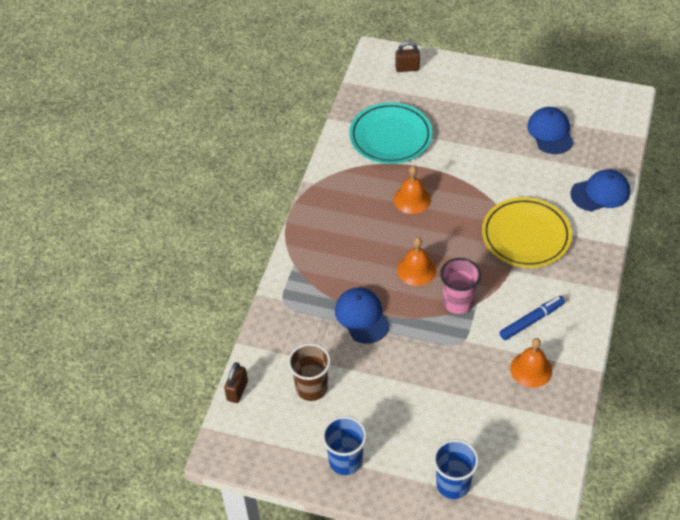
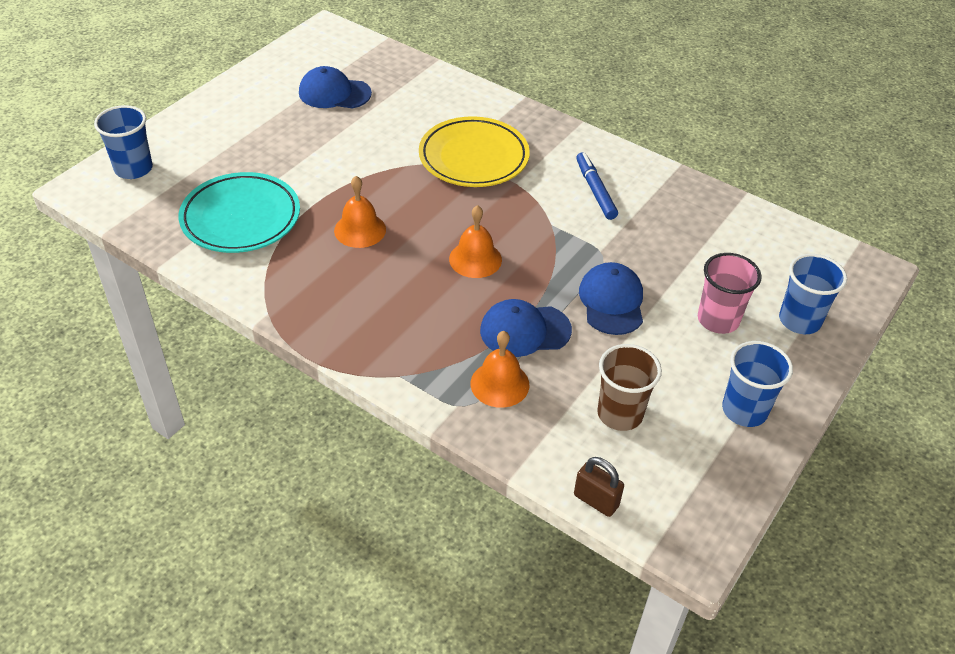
camera: 75 degrees left, 5 degrees down
brown padlock [395,41,420,72] -> blue cup [94,105,153,179]
pink cup [440,258,481,314] -> pink cup moved to [698,253,762,334]
orange bell [510,338,552,388] -> orange bell moved to [471,331,529,408]
blue cap [570,169,630,212] -> blue cap moved to [579,262,643,335]

